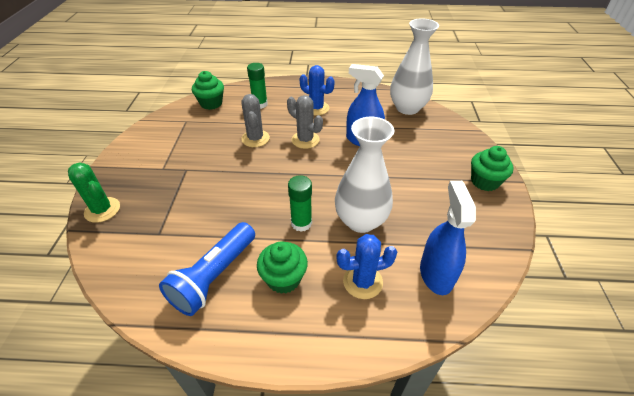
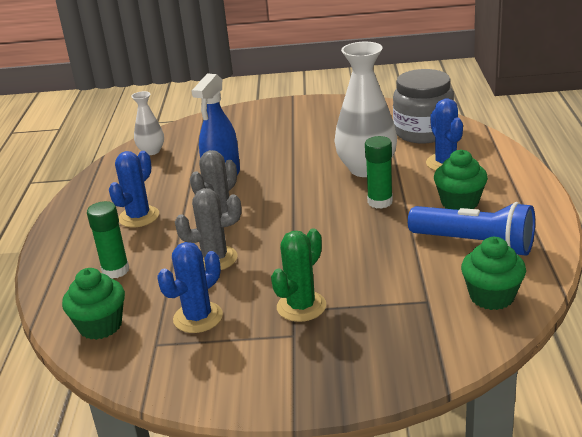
camera: 90 degrees left, 15 degrees down
green cactus [68,162,120,223] -> green cactus moved to [271,229,326,322]
white vase [390,18,439,115] -> white vase [131,91,164,155], size x0.53
blue spray bottle [420,181,476,295] -> grey jar [393,69,454,143]
green cupcake [471,146,514,191] -> green cupcake moved to [461,237,526,310]
none -> blue cactus [157,242,223,333]

